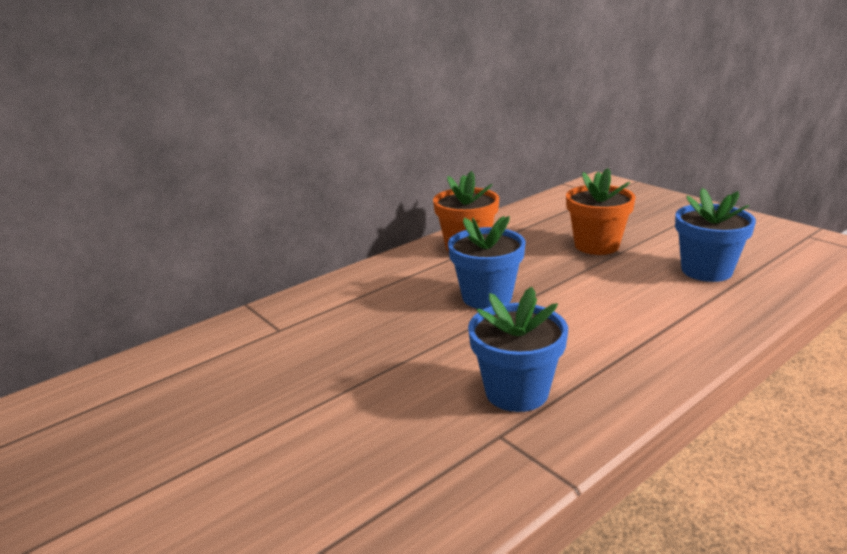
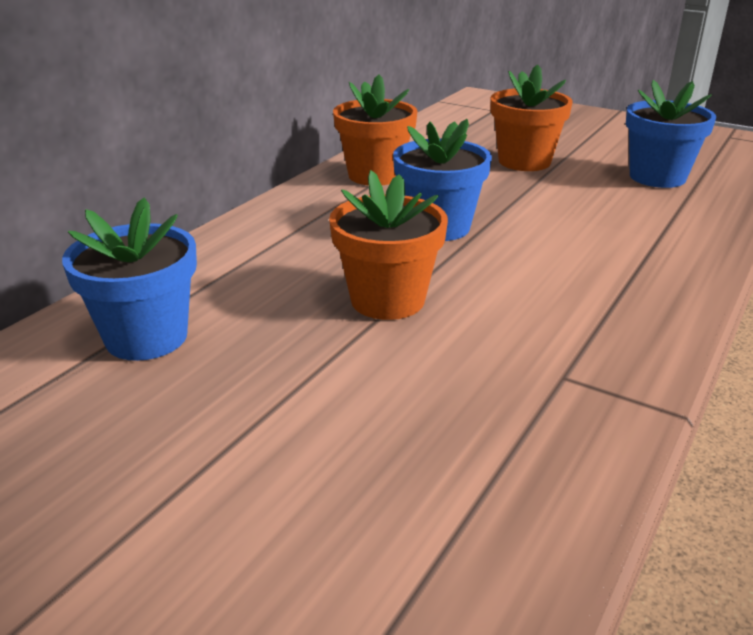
camera: 20 degrees left, 5 degrees up
blue flower pot [468,287,568,412] -> blue flower pot moved to [62,198,197,361]
none -> orange flower pot [329,170,448,320]

